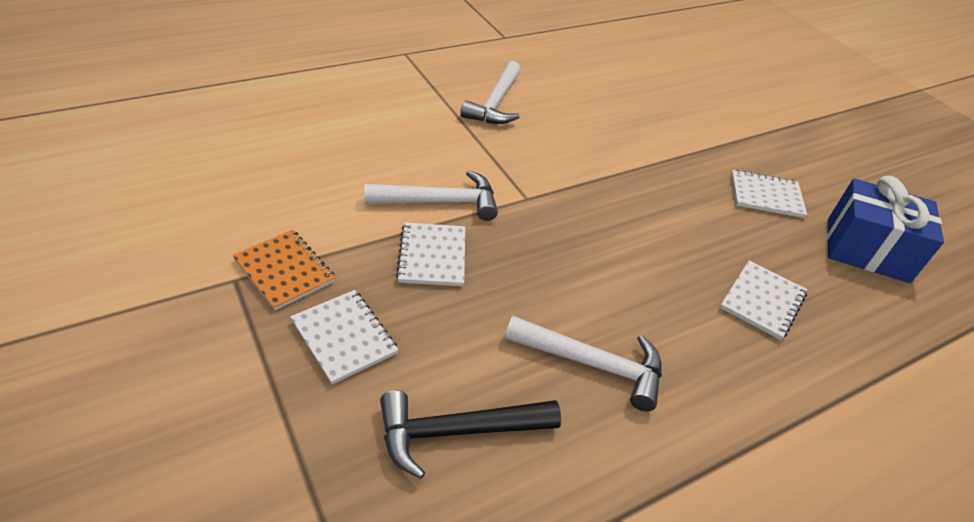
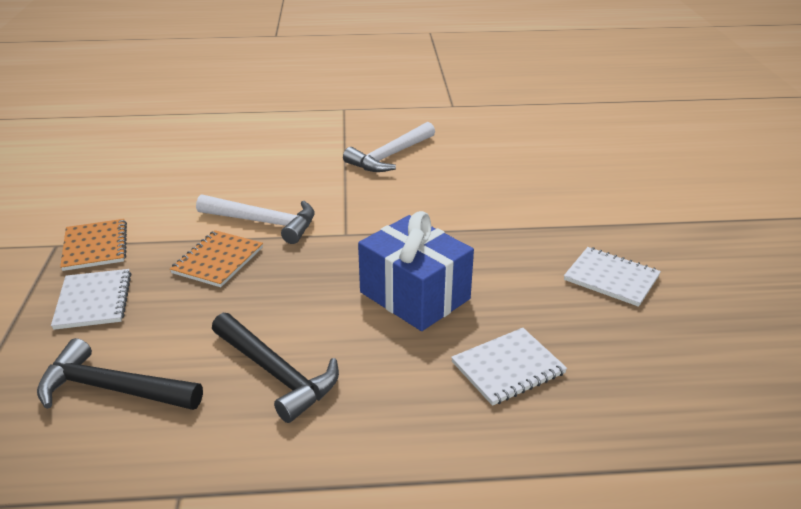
camera: 30 degrees right, 10 degrees down
white notebook [396,222,465,286] -> orange notebook [170,230,263,287]
white hammer [505,316,662,411] -> black hammer [212,313,339,423]
blue gift [827,176,944,283] -> blue gift moved to [358,211,474,331]

